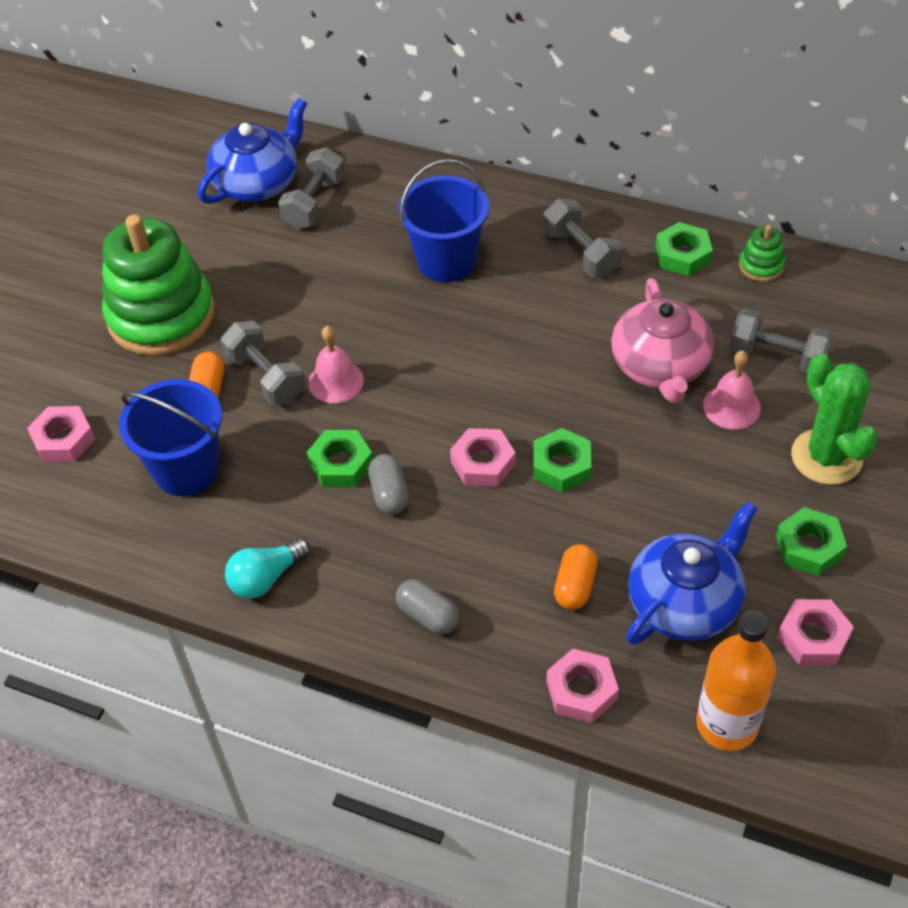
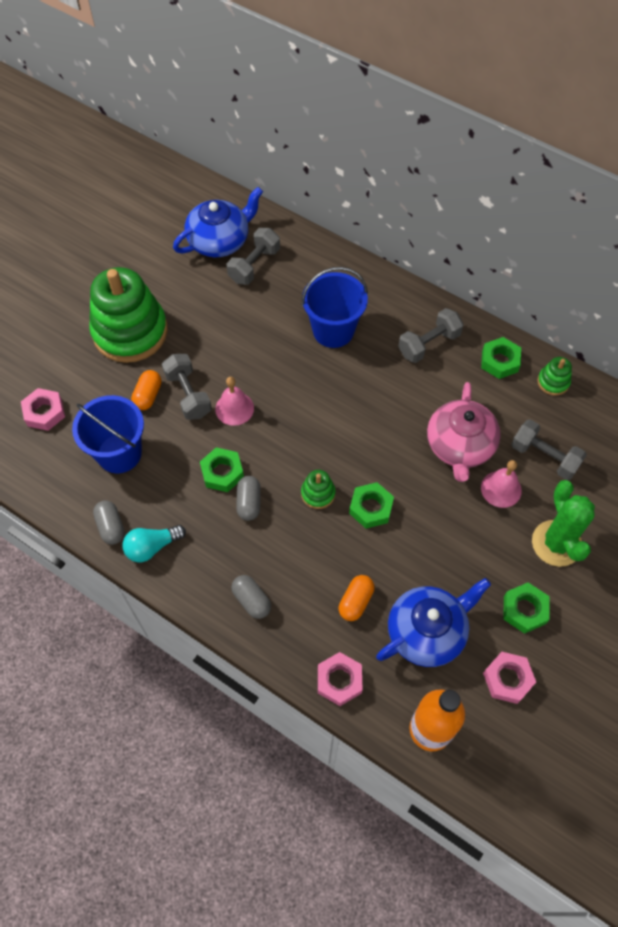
camera: 10 degrees right, 10 degrees up
pink nut [450,428,516,487] -> green stacking toy [301,470,335,509]
grey dumbbell [543,199,623,277] -> grey dumbbell turned 75 degrees clockwise [398,308,464,363]
none -> grey capsule [93,500,125,545]

